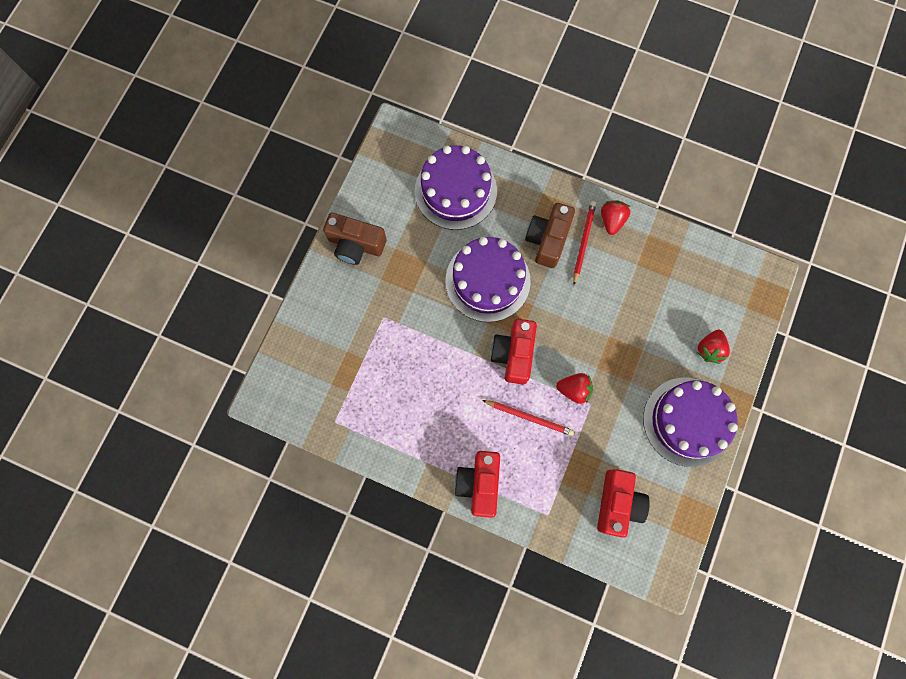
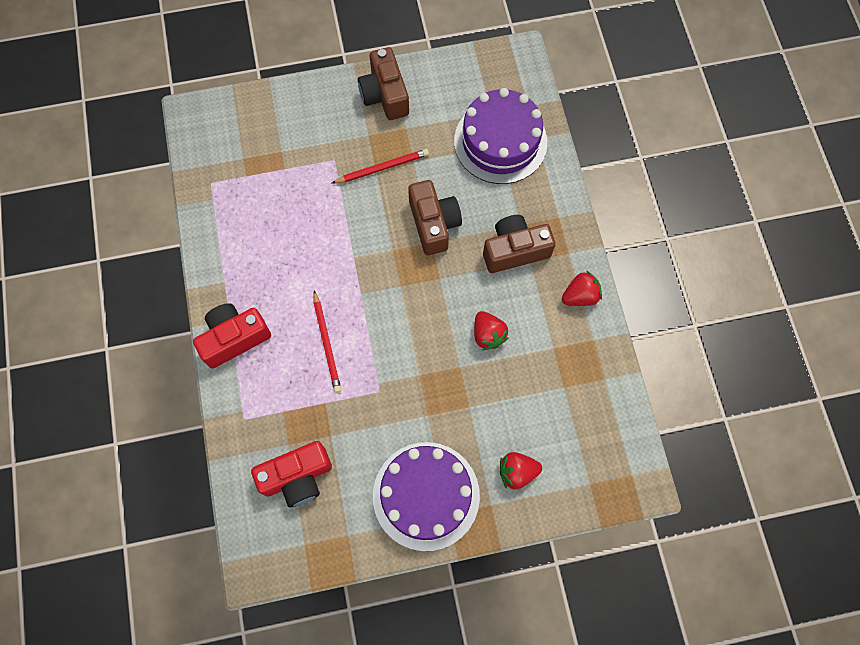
camera: 55 degrees right, 5 degrees down
purple cake [445,237,531,322] -> brown camera [408,180,462,255]
red camera [491,319,537,384] -> none
red strawberry [556,373,593,404] -> red strawberry moved to [474,311,508,350]
red pencil [573,201,596,285] -> red pencil moved to [332,149,429,183]

